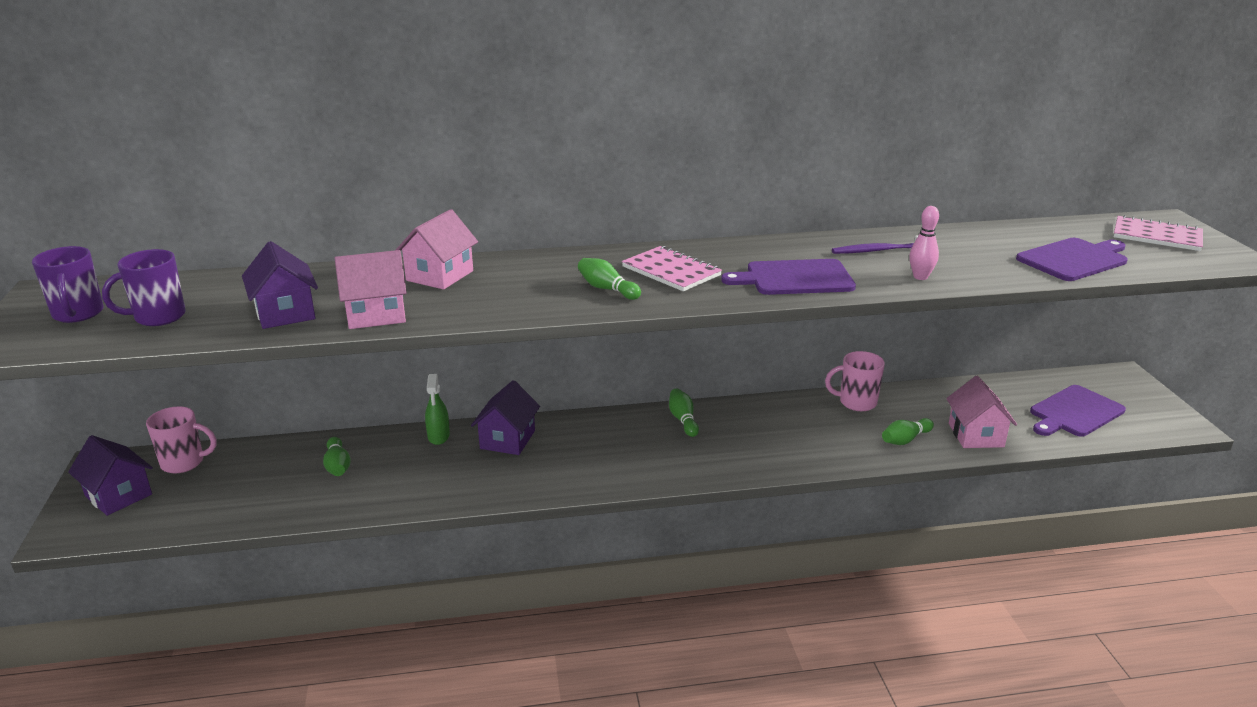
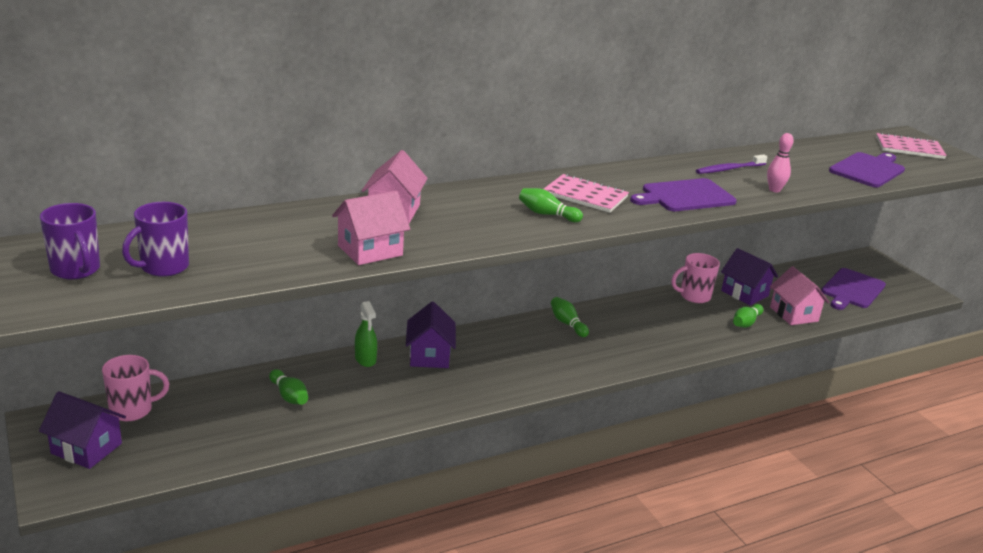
camera: 20 degrees left, 0 degrees up
purple house [242,241,318,329] -> purple house moved to [721,248,778,305]

